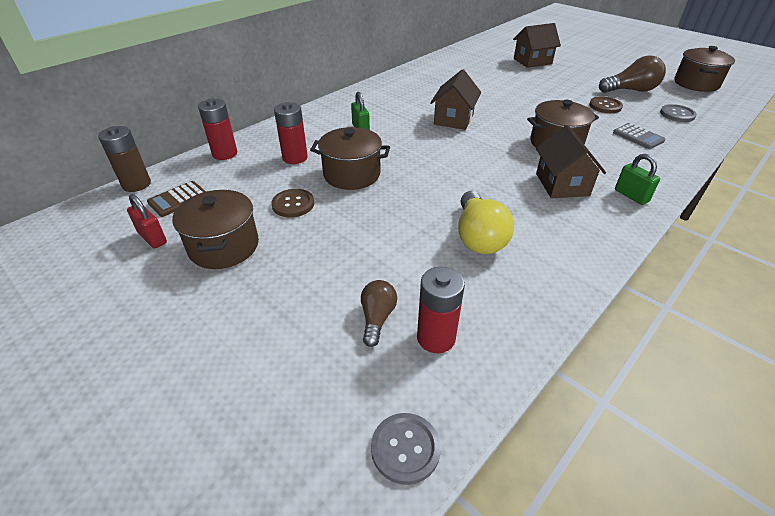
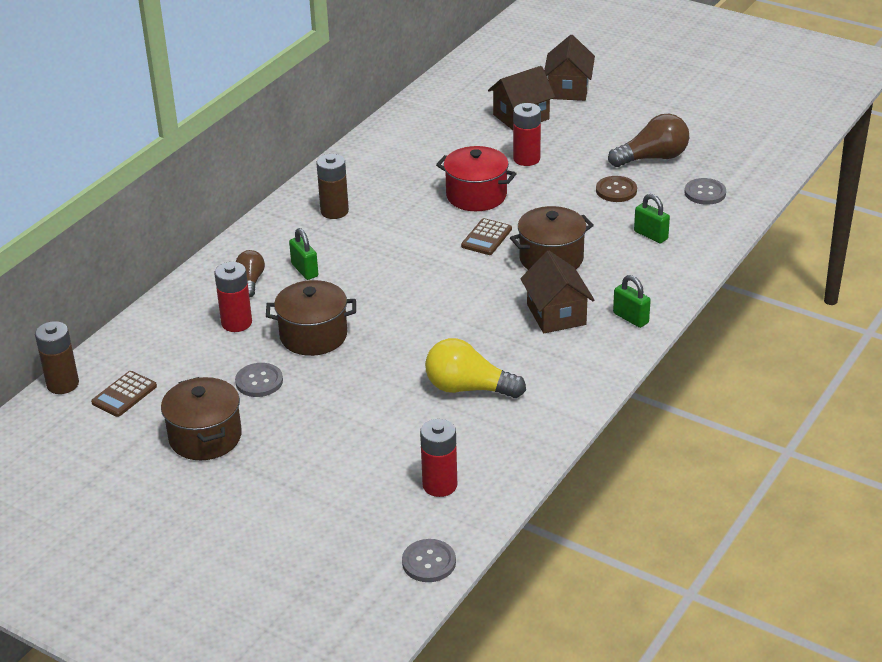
camera: 10 degrees left, 5 degrees down
red padlock [127,194,167,249] -> none
red battery [198,98,237,160] -> red battery moved to [513,103,541,166]
brown button [271,189,314,217] -> grey button [235,363,283,397]
brown light bulb [361,280,397,347] -> brown light bulb moved to [236,250,265,297]
brown house [430,69,481,130] -> brown house moved to [544,35,595,101]
yellow light bulb [458,191,514,254] -> yellow light bulb turned 120 degrees clockwise [425,338,526,398]
grey calculator [613,123,666,149] -> green padlock [634,194,670,243]
brown pot [674,46,735,92] -> none
none -> brown battery [316,154,349,219]
none -> red pot [436,146,517,211]
none -> brown calculator [461,218,512,255]

